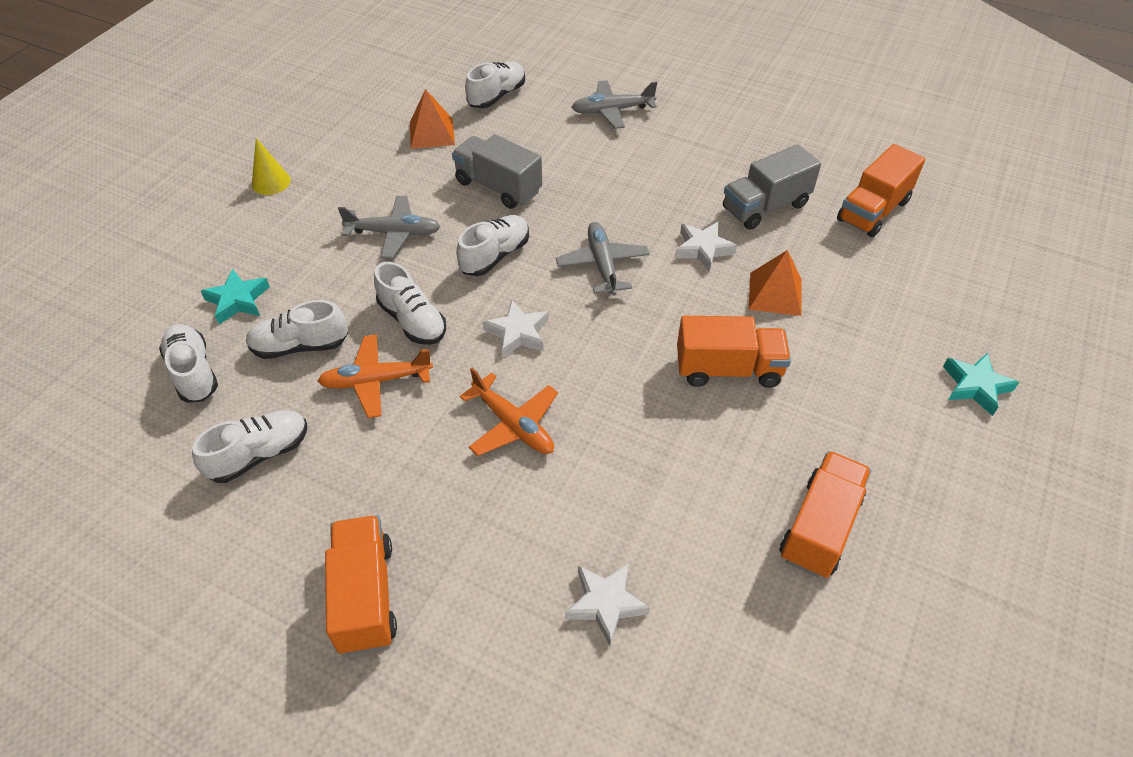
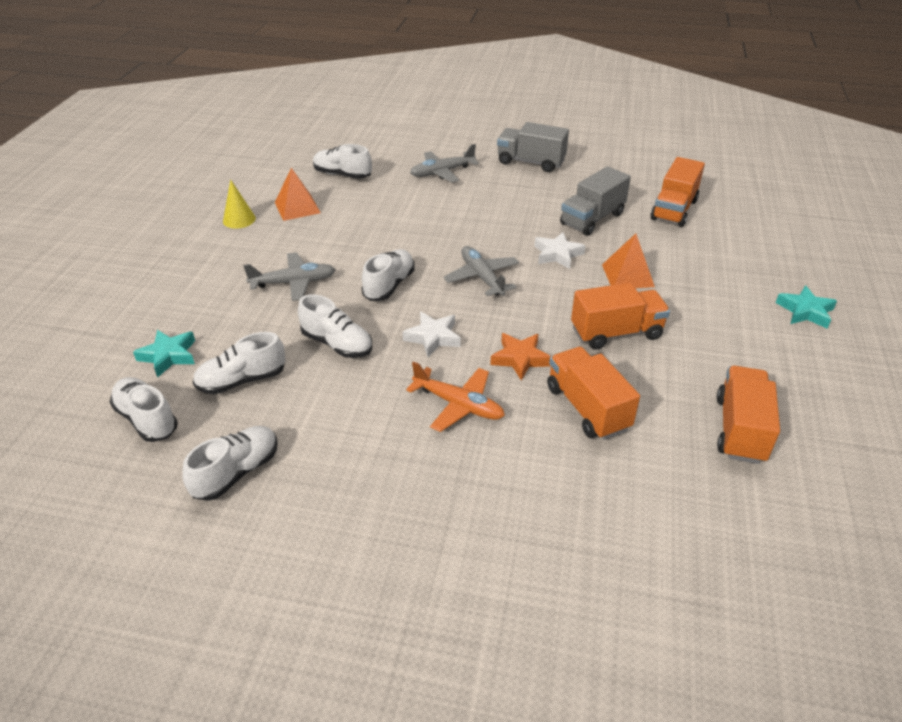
camera: 15 degrees left, 10 degrees down
yellow cone [252,138,291,195] -> yellow cone moved to [223,179,256,229]
orange plane [318,334,433,418] -> none
orange truck [325,515,397,655] -> orange truck moved to [547,347,640,440]
grey truck [452,134,542,209] -> grey truck moved to [497,122,569,172]
white shoe [465,62,525,108] -> white shoe turned 90 degrees counterclockwise [313,144,372,179]
white star [565,563,650,646] -> none
none -> orange star [490,333,551,381]

